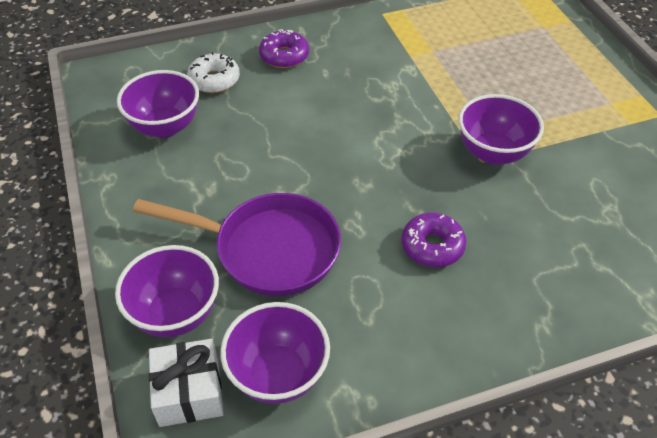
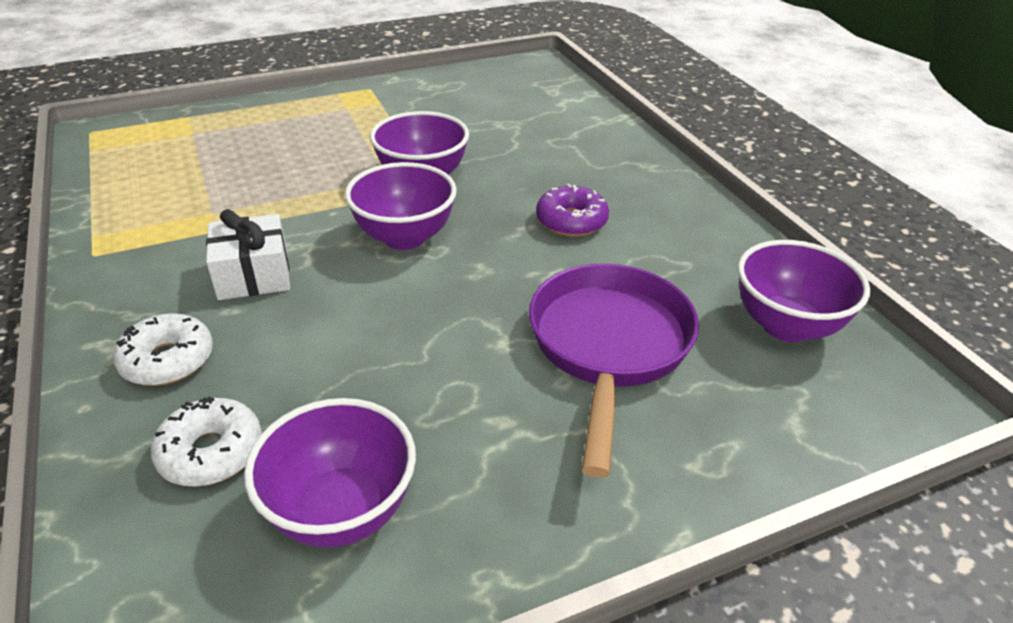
camera: 95 degrees left, 10 degrees down
purple bowl [115,245,219,337] -> purple bowl moved to [345,162,457,250]
white gift [149,339,224,427] -> white gift moved to [206,209,290,300]
purple donut [259,29,309,68] -> white donut [113,313,213,386]

